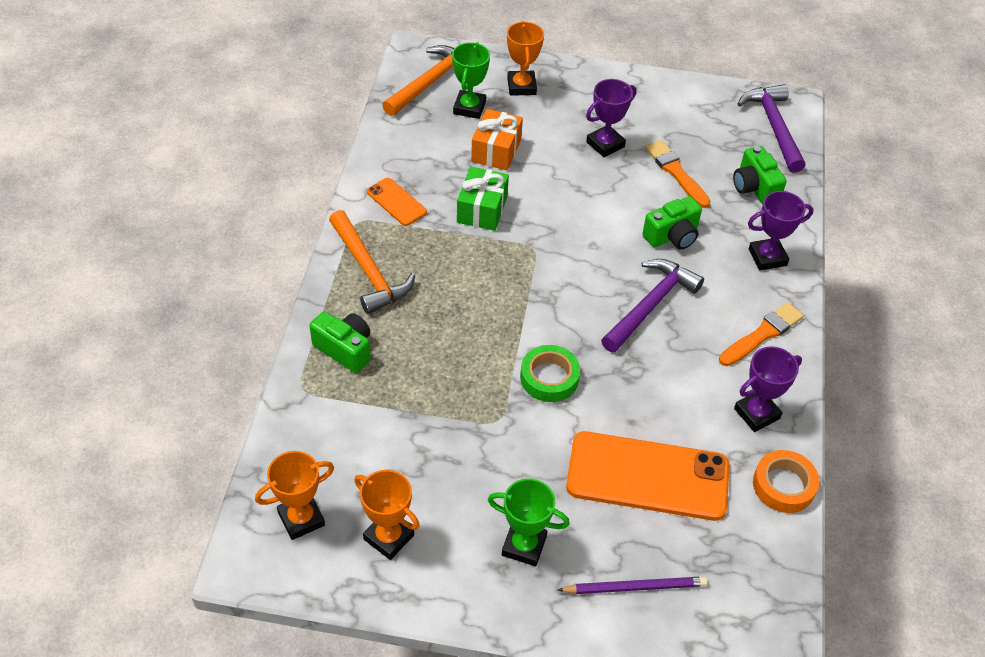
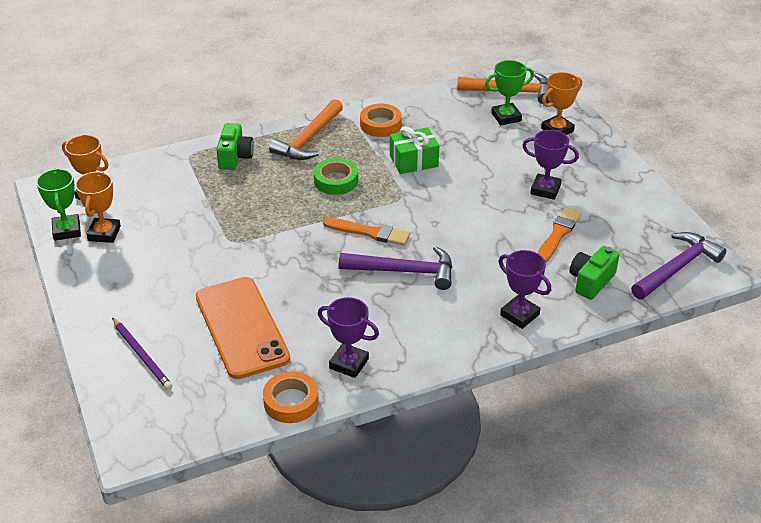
camera: 60 degrees right, 10 degrees down
orange phone [367,178,427,226] -> orange tape [360,104,402,137]
orange gift [471,109,523,170] -> none
green trophy [488,479,570,566] -> green trophy moved to [36,169,81,241]
green tape [520,345,580,402] -> green tape moved to [314,158,358,195]
green camera [642,196,702,250] -> none
orange brush [719,302,804,366] -> orange brush moved to [323,218,410,246]

